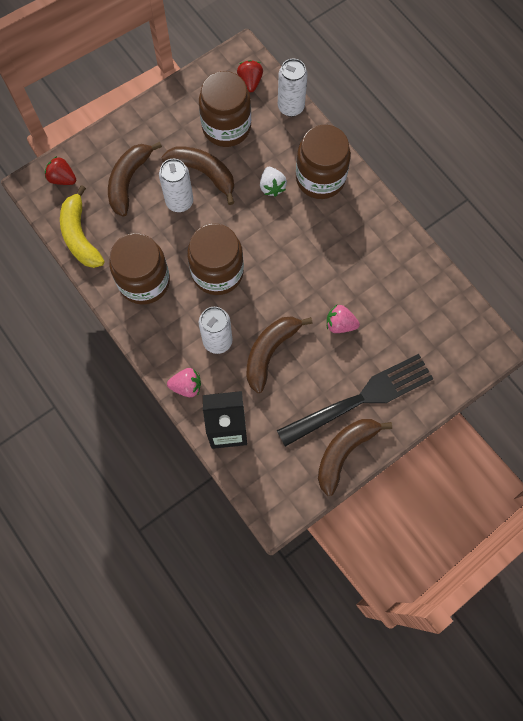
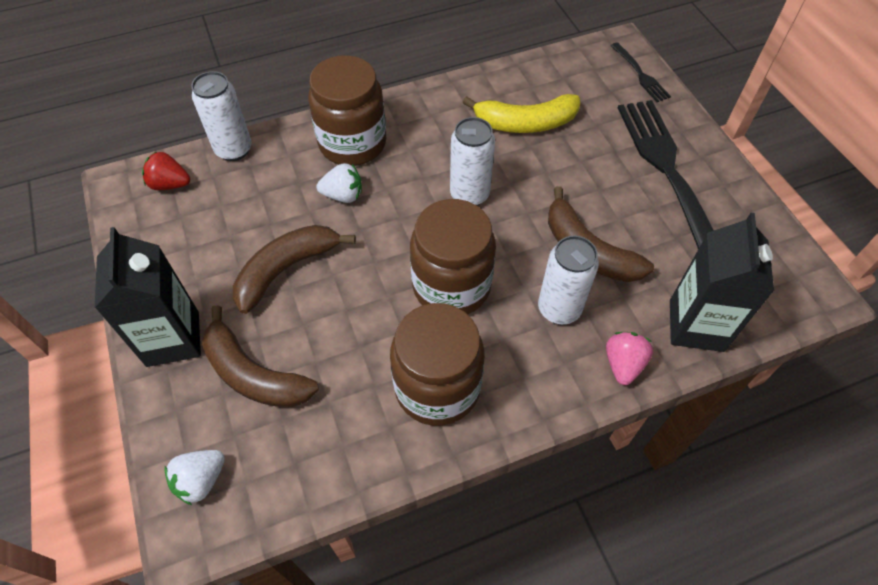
camera: 75 degrees left, 15 degrees down
red strawberry [45,156,76,185] -> white strawberry [164,450,225,505]
yellow banana [60,185,105,268] -> yellow banana moved to [462,94,580,133]
white can [159,159,193,212] -> white can moved to [450,117,495,206]
brown jar [199,71,251,147] -> none
brown banana [318,419,392,496] -> none
pink strawberry [327,305,360,333] -> none
none -> black carton [95,227,201,367]
none -> black fork [611,42,671,102]

